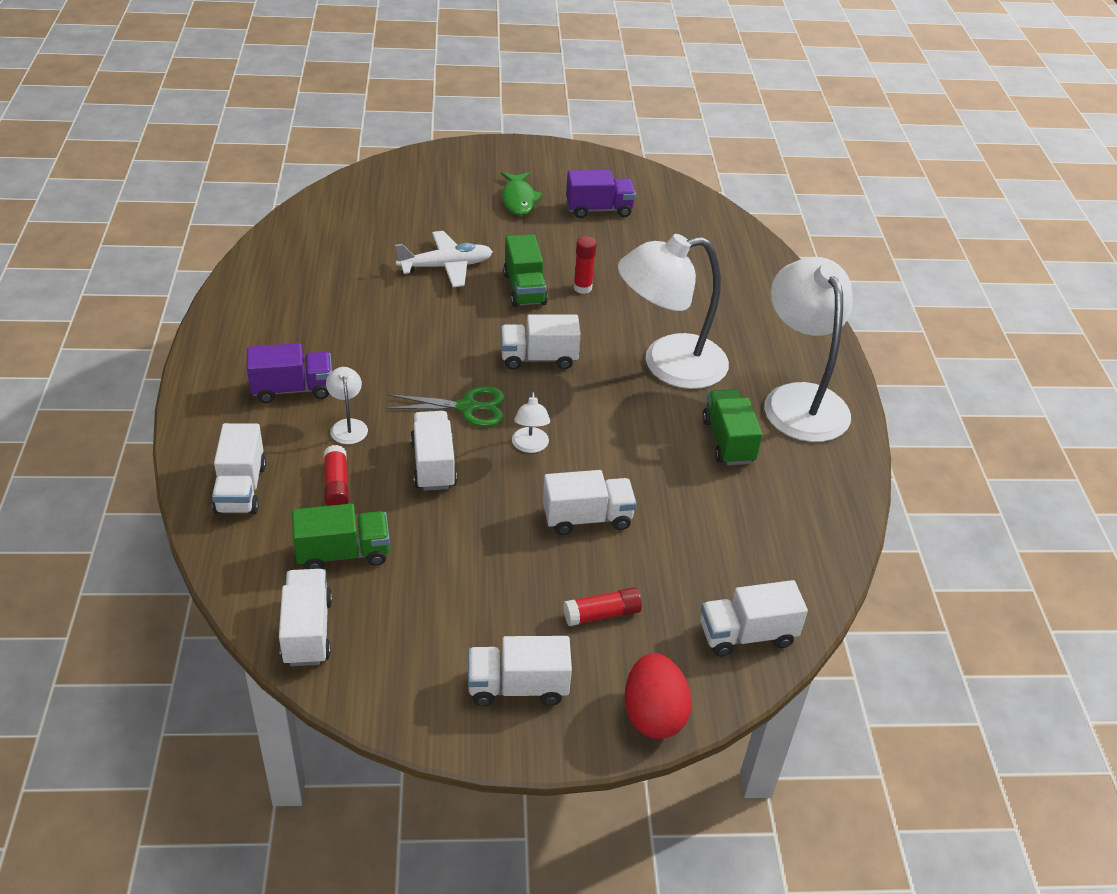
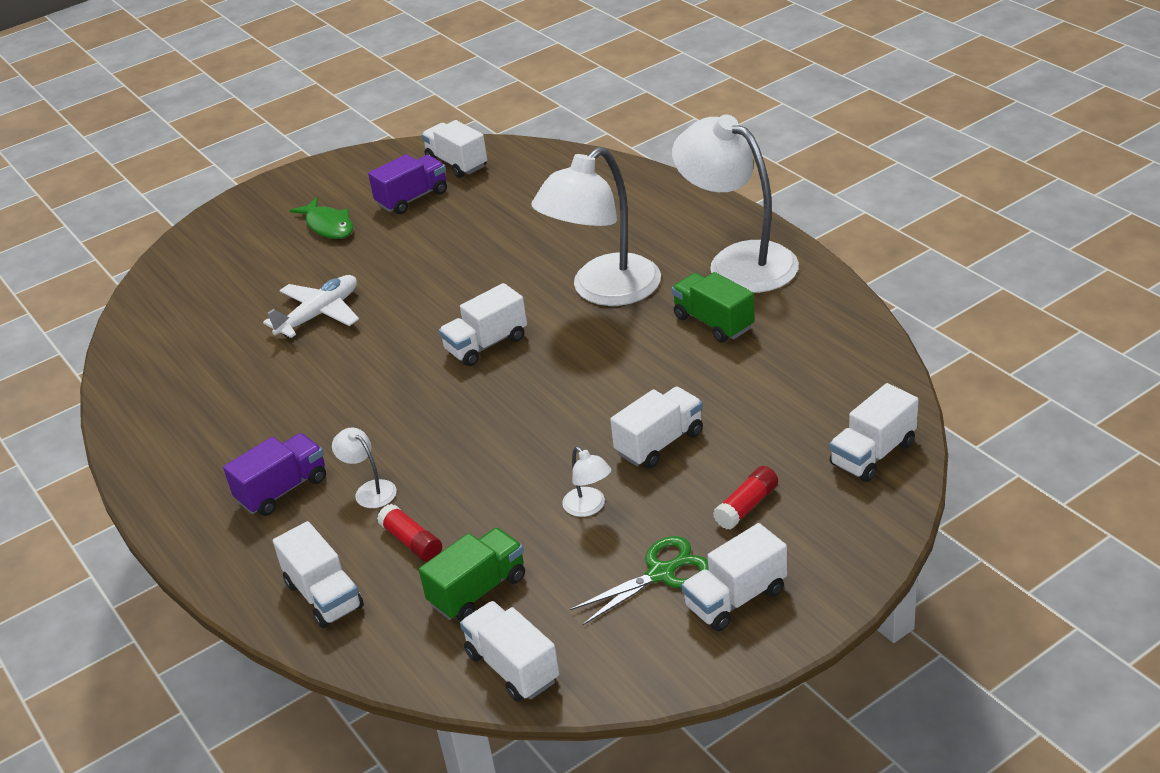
camera: 25 degrees left, 5 degrees down
green scissors [386,386,505,427] -> green scissors moved to [570,536,708,626]
white truck [410,411,457,491] -> white truck moved to [422,120,487,178]
green truck [503,234,548,307] -> none
white lamp [512,392,550,453] -> white lamp moved to [562,446,611,517]
red glue stick [573,236,597,294] -> none
red egg [624,653,692,739] -> none

